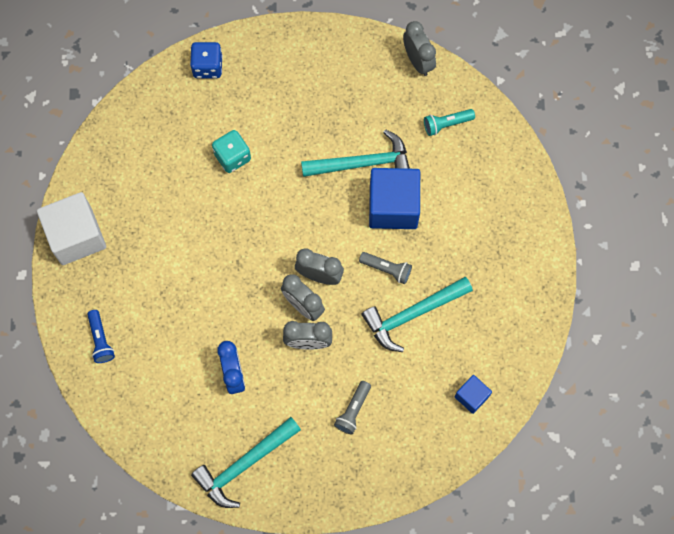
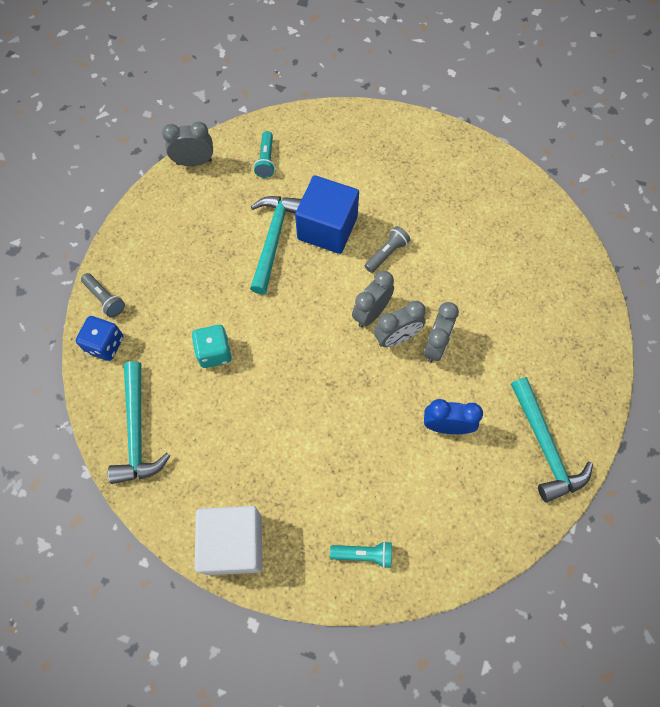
camera: 70 degrees left, 5 degrees down
blue flashlight [87,310,115,363] -> turquoise flashlight [330,541,392,568]
grey flashlight [334,381,371,434] -> grey flashlight moved to [81,273,125,317]
turquoise hammer [361,277,473,352] -> turquoise hammer moved to [108,361,170,484]
blue cube [455,375,492,414] -> none

